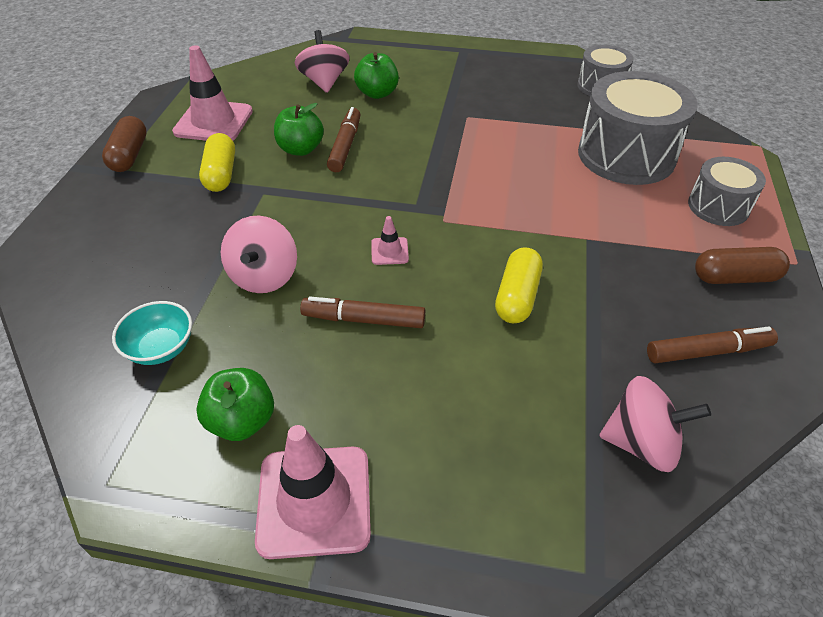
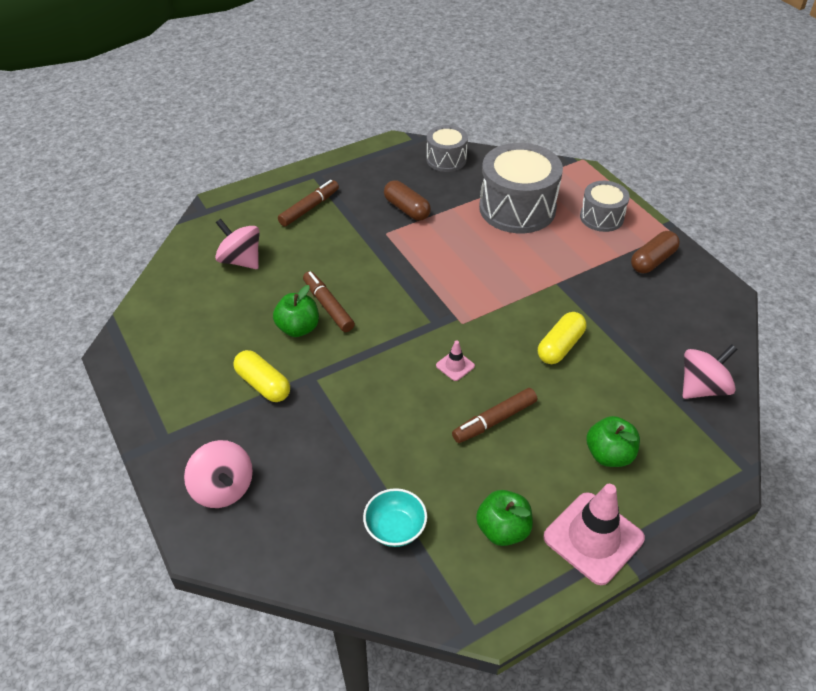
camera: 40 degrees left, 0 degrees up
brown capsule [102,116,147,172] -> brown capsule moved to [384,180,431,221]
pink traffic cone [172,45,253,141] -> none
pink spinning top [221,216,297,293] -> pink spinning top moved to [184,440,253,508]
green apple [354,52,399,99] -> green apple moved to [587,416,640,467]
yellow capsule [495,247,543,323] -> yellow capsule turned 60 degrees clockwise [538,312,586,364]
brown marker [647,326,778,363] -> brown marker moved to [278,180,339,227]

